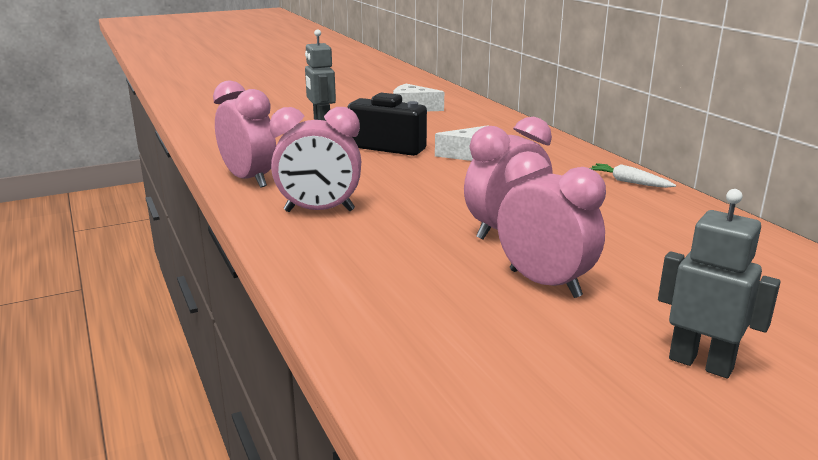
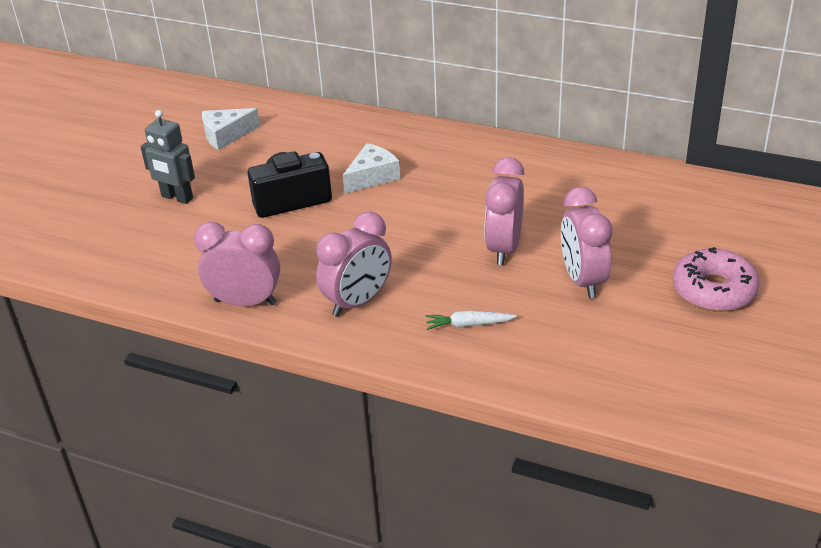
camera: 40 degrees left, 15 degrees up
pink clock [497,151,606,298] -> pink clock turned 105 degrees counterclockwise [561,187,612,299]
white carrot [590,163,676,188] -> white carrot moved to [426,310,517,330]
grey robot [658,189,781,379] -> pink donut [673,247,760,312]

